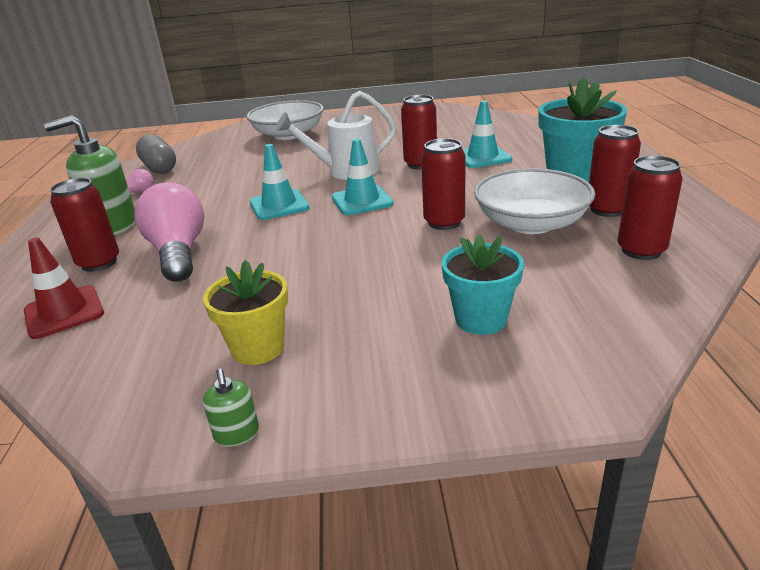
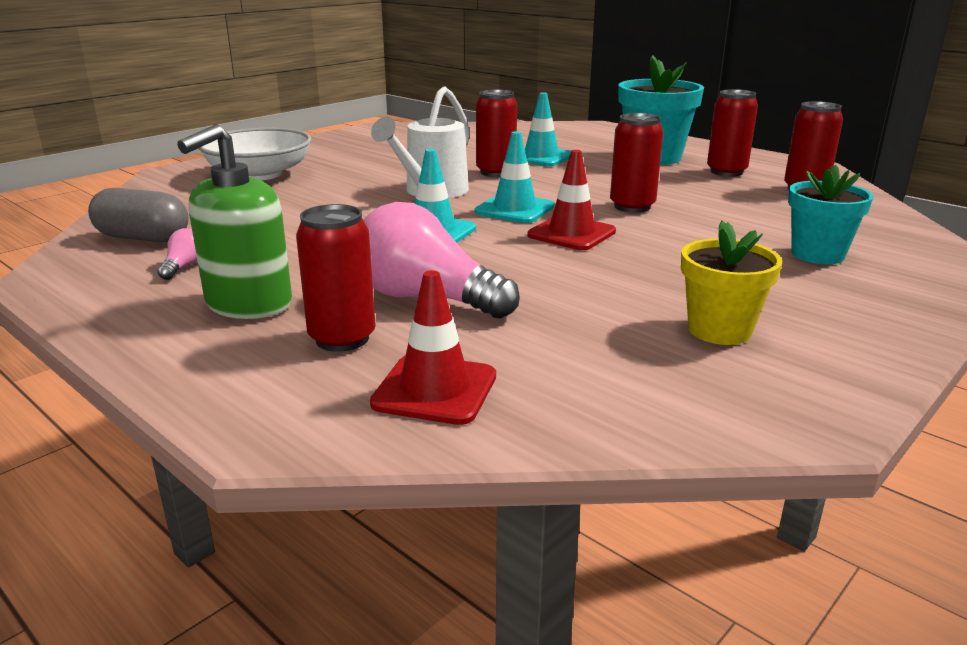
camera: 45 degrees left, 5 degrees down
green soap dispenser [203,369,259,447] -> none
white bowl [474,168,595,234] -> none
none -> red traffic cone [528,150,616,250]

